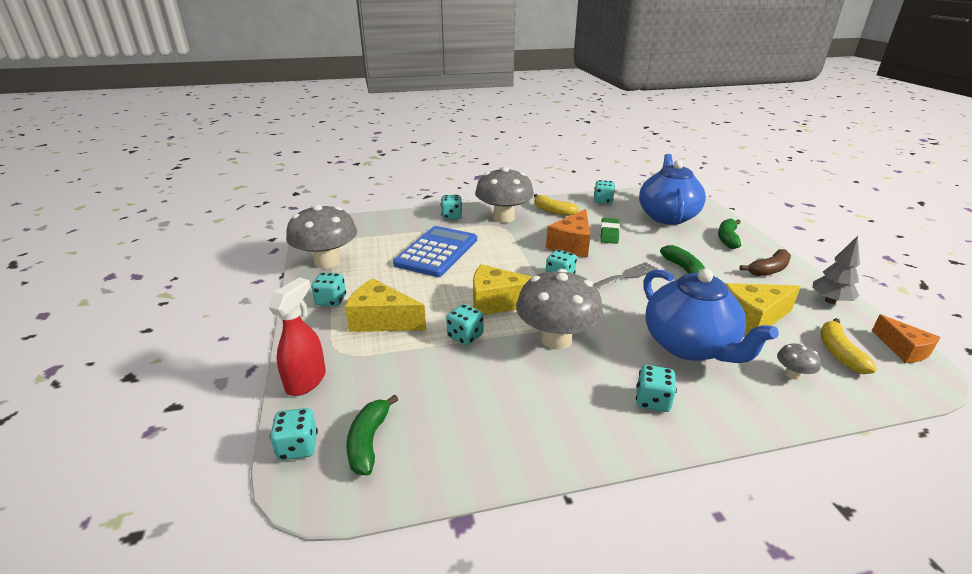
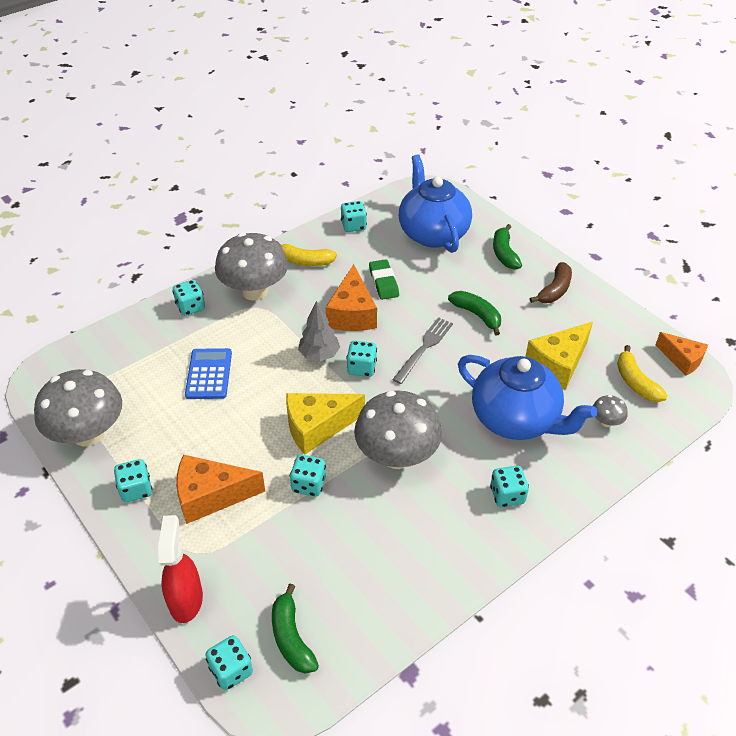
camera: 25 degrees left, 15 degrees up
yellow cheese [345,278,426,332] -> orange cheese [176,455,265,524]
blue calculator [393,226,477,277] -> blue calculator [185,348,232,399], size x0.63
grey tree [812,236,860,304] -> grey tree moved to [298,301,340,361]

